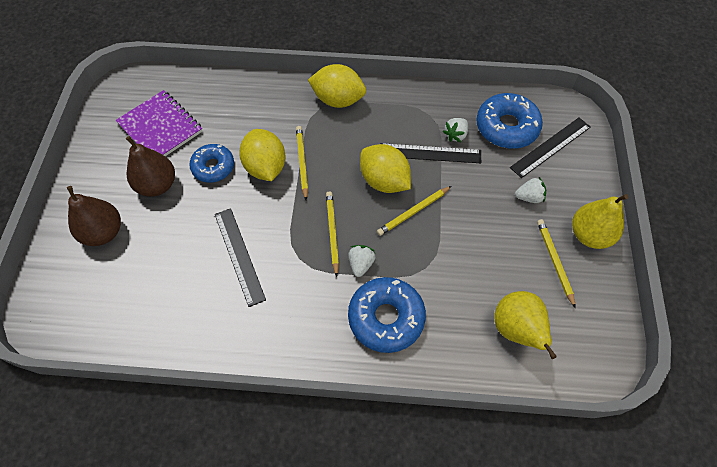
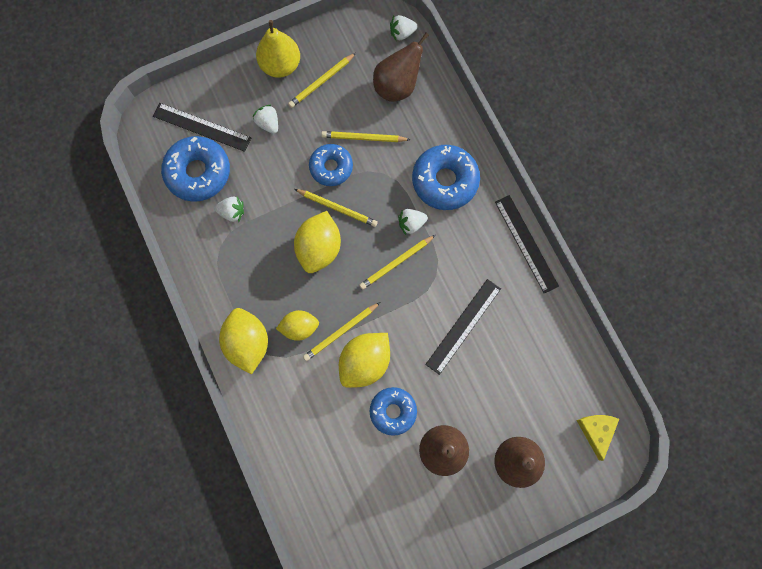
camera: 120 degrees left, 15 degrees up
purple notebook [116,90,203,156] -> none
black ruler [381,143,481,163] -> black ruler moved to [495,195,559,293]
yellow pear [494,291,557,359] -> brown pear [373,32,429,102]
none -> yellow lemon [276,310,319,341]
none -> blue donut [309,144,353,186]
none -> yellow pencil [321,131,410,142]
none -> white strawberry [390,15,418,41]
none -> yellow cheese [576,415,619,461]

